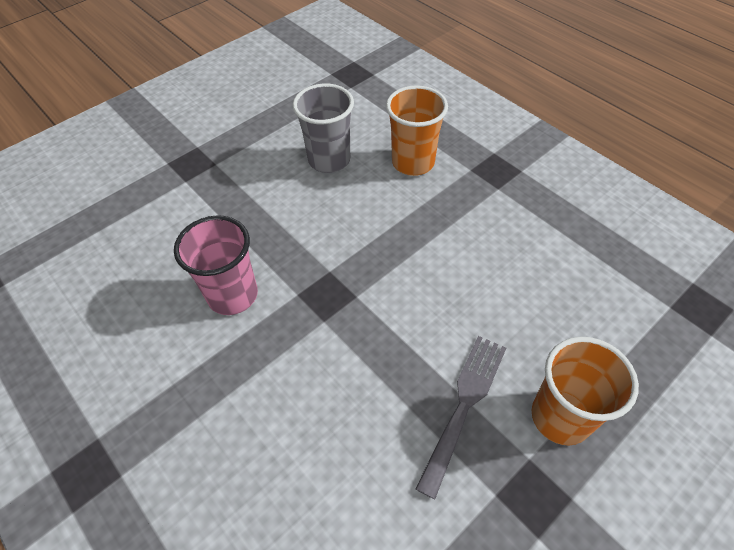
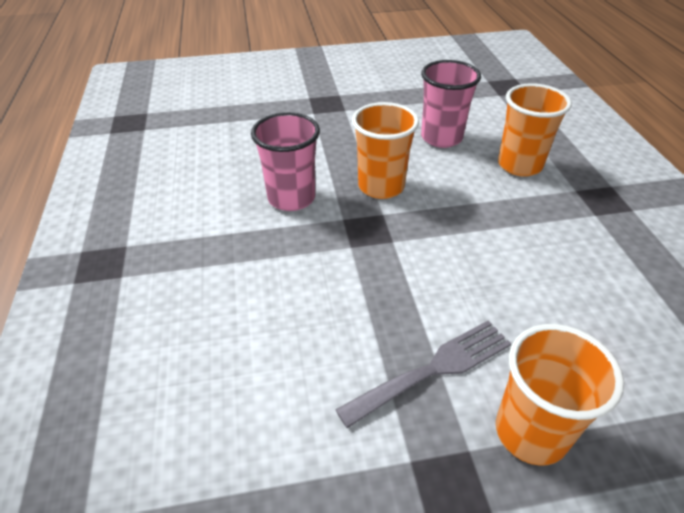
camera: 30 degrees right, 10 degrees down
grey cup [293,84,354,173] -> pink cup [421,60,481,148]
none -> orange cup [352,102,419,199]

